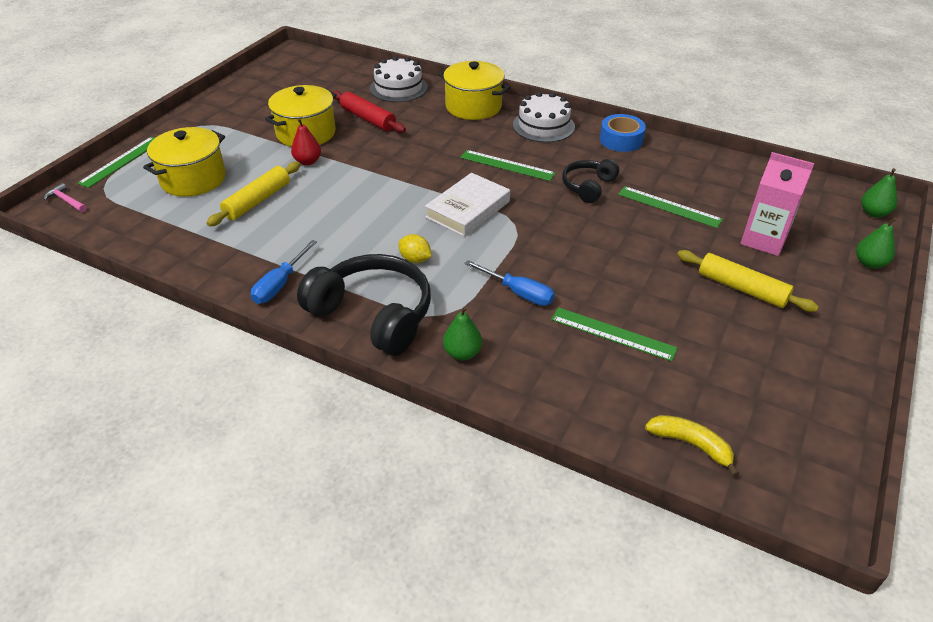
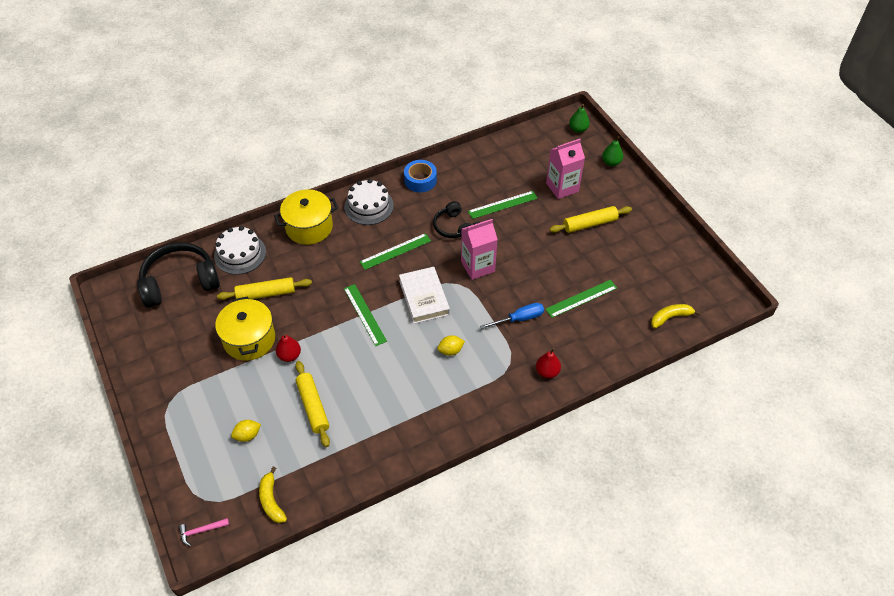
camera: 55 degrees left, 10 degrees up
green ruler [77,137,155,188] -> green ruler moved to [344,284,387,346]
yellow pot [143,127,226,197] -> yellow lemon [231,420,261,442]
blue screwdriver [251,240,317,304] -> none
black headphones [297,254,431,356] -> black headphones moved to [137,242,220,308]
red rolling pin [332,91,406,133] -> yellow rolling pin [217,277,312,300]
green pear [443,306,482,360] -> red pear [536,348,561,378]
none -> yellow banana [259,466,287,523]
none -> pink carton [461,219,498,280]

